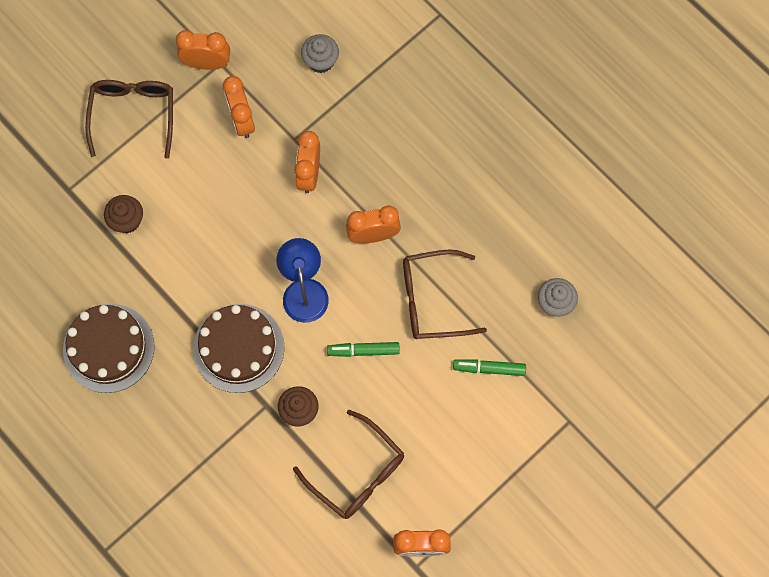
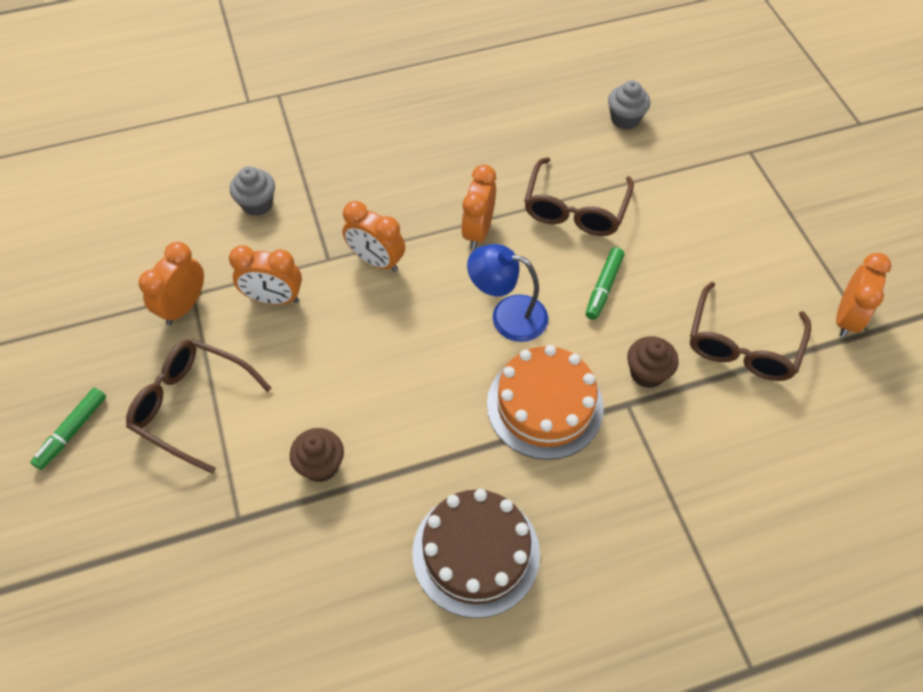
camera: 65 degrees left, 15 degrees down
brown cake [193,304,285,393] -> orange cake [487,345,604,460]
brown glasses [293,410,404,519] -> brown glasses turned 135 degrees clockwise [690,282,811,381]
green marker [453,359,526,376] -> green marker moved to [30,388,106,470]

